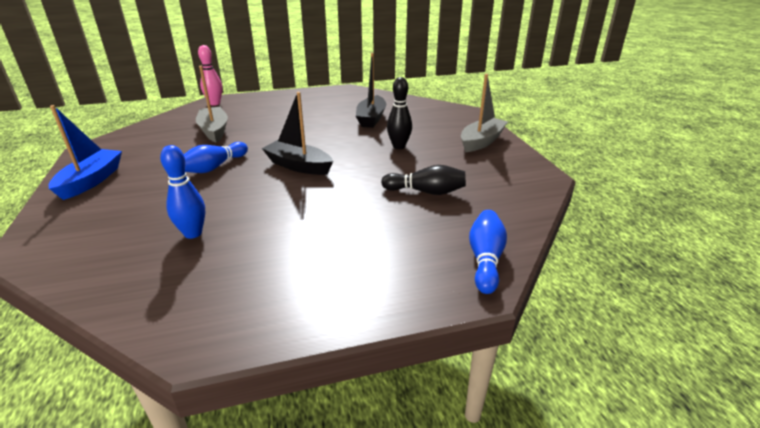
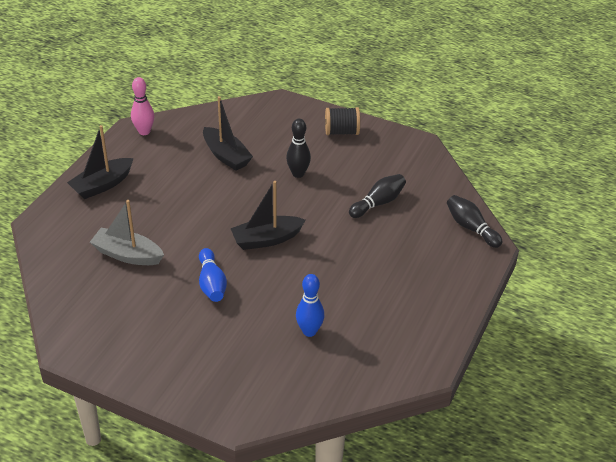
camera: 50 degrees left, 10 degrees up
blue boat [49,105,122,200] -> none
pink bowling pin [198,45,222,106] -> pink bowling pin moved to [131,77,154,135]
grey boat [461,74,508,152] -> black spool [325,107,360,135]
blue bowling pin [469,210,507,294] -> black bowling pin [447,195,503,248]
none -> black boat [67,125,134,199]

